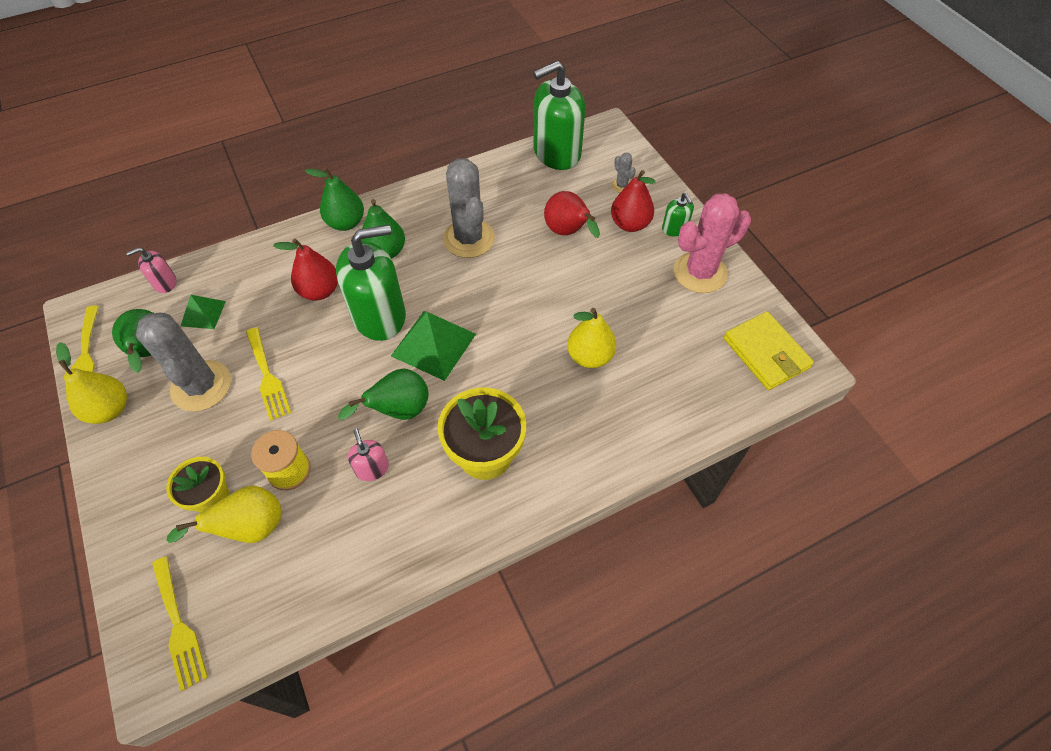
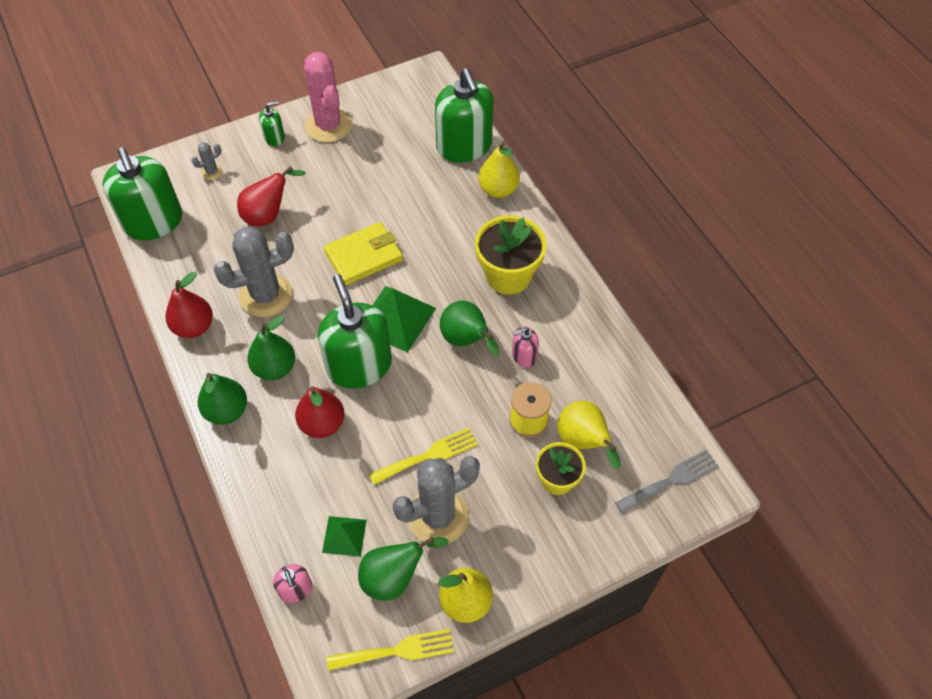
camera: 90 degrees left, 0 degrees up
yellow fork [152,556,208,691] -> grey fork [615,449,719,514]
yellow pear [567,308,616,368] -> yellow pear moved to [478,142,520,198]
red pear [611,170,656,232] -> red pear moved to [166,271,213,338]
yellow wallet [724,311,814,390] -> yellow wallet moved to [324,222,403,286]
none -> green soap dispenser [435,69,494,162]

